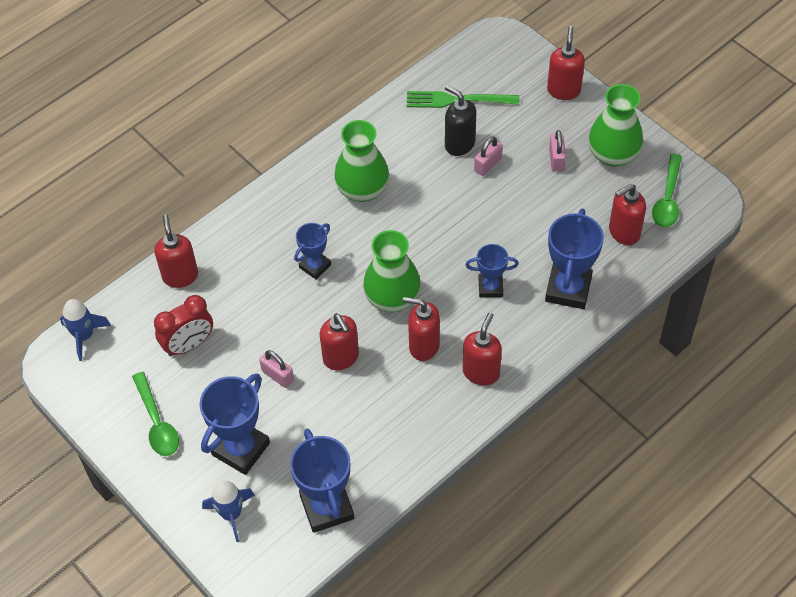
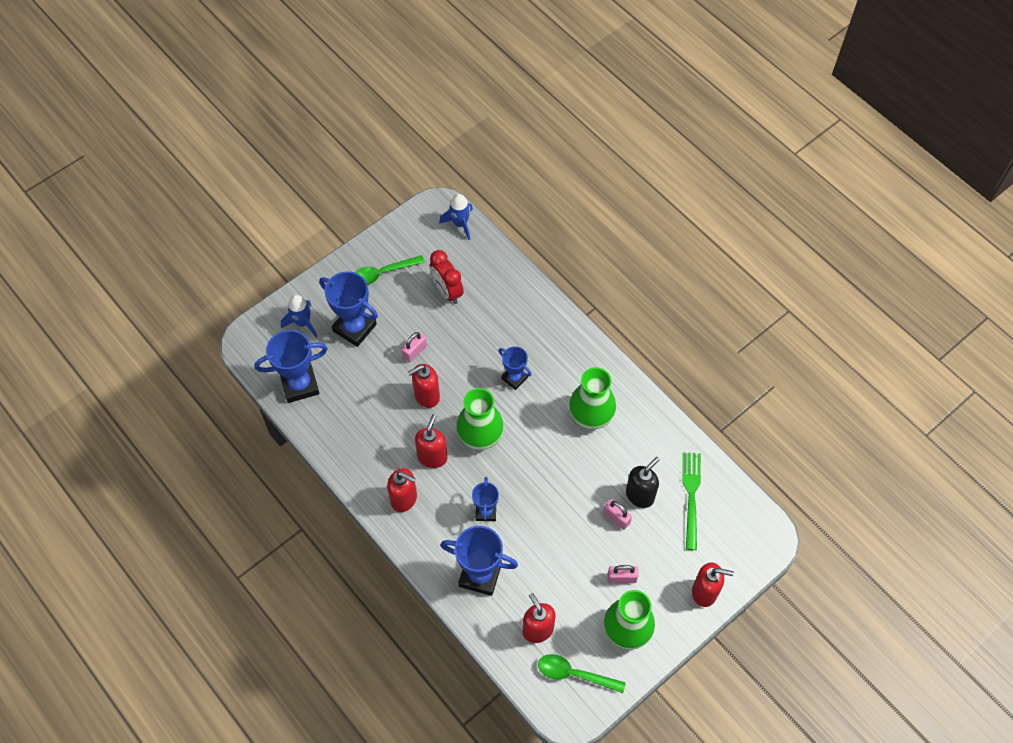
camera: 90 degrees right, 5 degrees up
red soap dispenser [154,214,198,288] -> none

